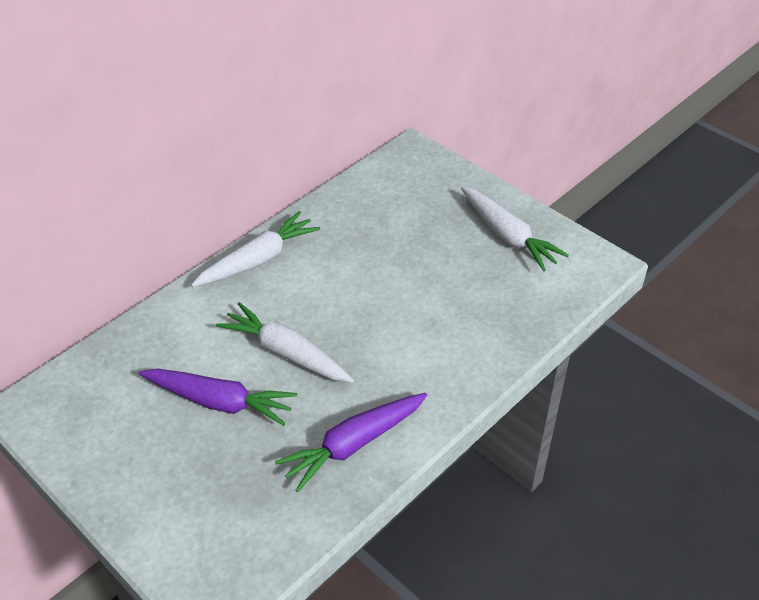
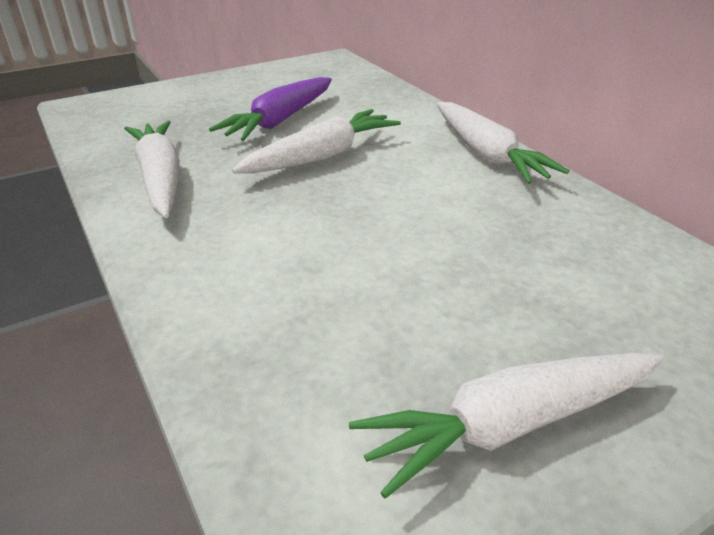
camera: 105 degrees right, 10 degrees down
purple carrot [275,393,427,492] -> white carrot [124,121,180,218]

